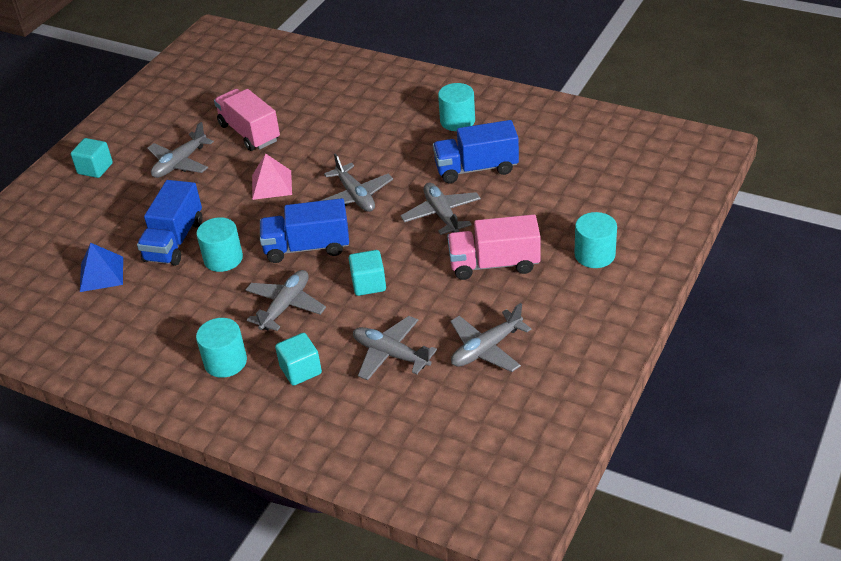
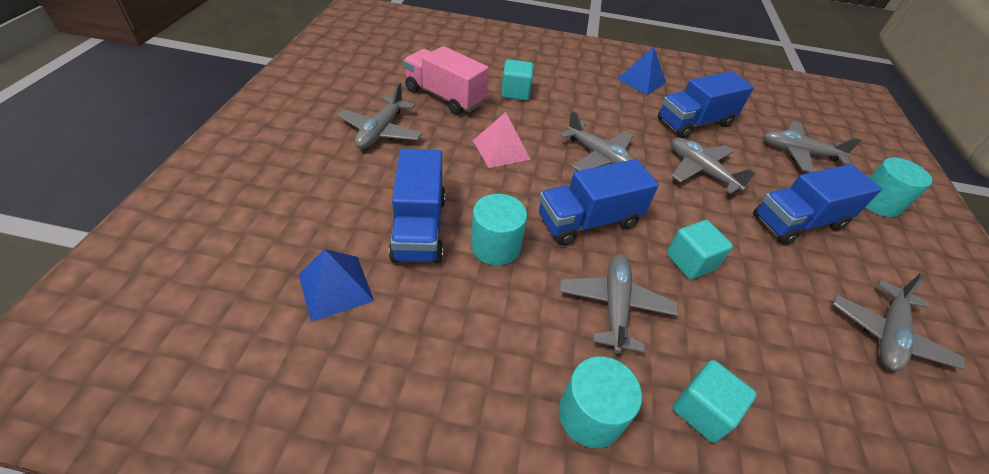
camera: 25 degrees left, 5 degrees up
turquoise cube [71,138,113,178] -> turquoise cube moved to [501,59,533,101]
grey plane [353,316,437,381] -> grey plane moved to [763,121,862,172]
turquoise cylinder [438,83,475,131] -> blue pyramid [617,47,666,95]
pink truck [447,214,541,280] -> blue truck [753,164,882,245]

